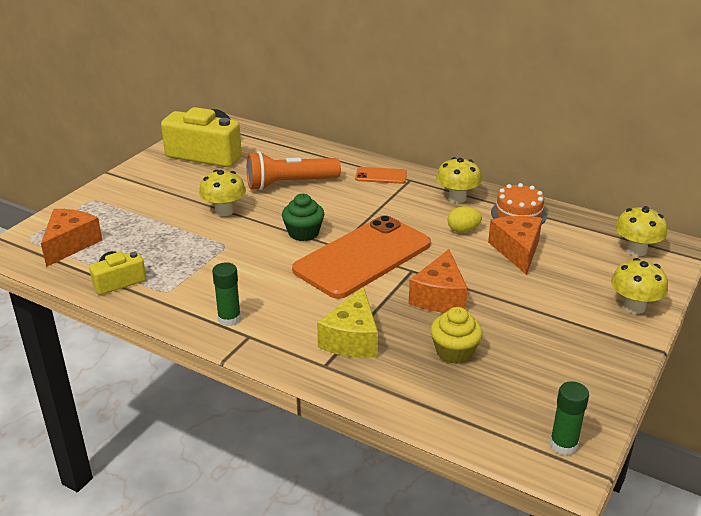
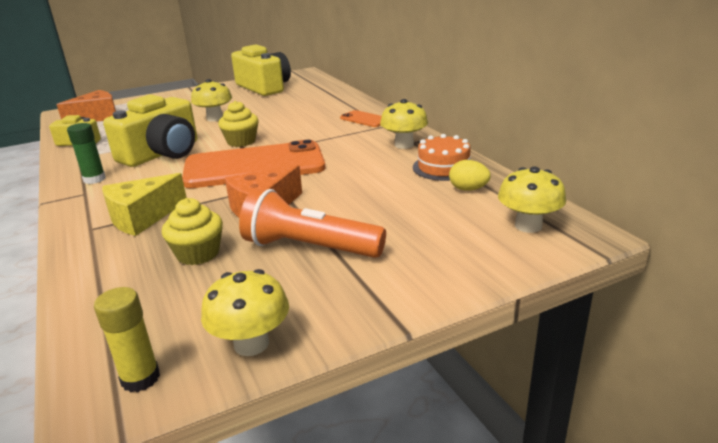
camera: 35 degrees right, 5 degrees down
orange flashlight [247,151,341,191] -> orange flashlight moved to [239,188,386,258]
green cupcake [282,194,324,241] -> yellow cupcake [218,101,259,147]
yellow egg [447,206,482,233] -> yellow egg moved to [449,160,491,191]
orange cheese [488,216,542,275] -> none
green glue stick [550,381,589,455] -> yellow glue stick [94,287,160,393]
yellow mushroom [611,258,668,314] -> yellow mushroom moved to [201,269,289,356]
none -> yellow camera [103,95,197,167]

